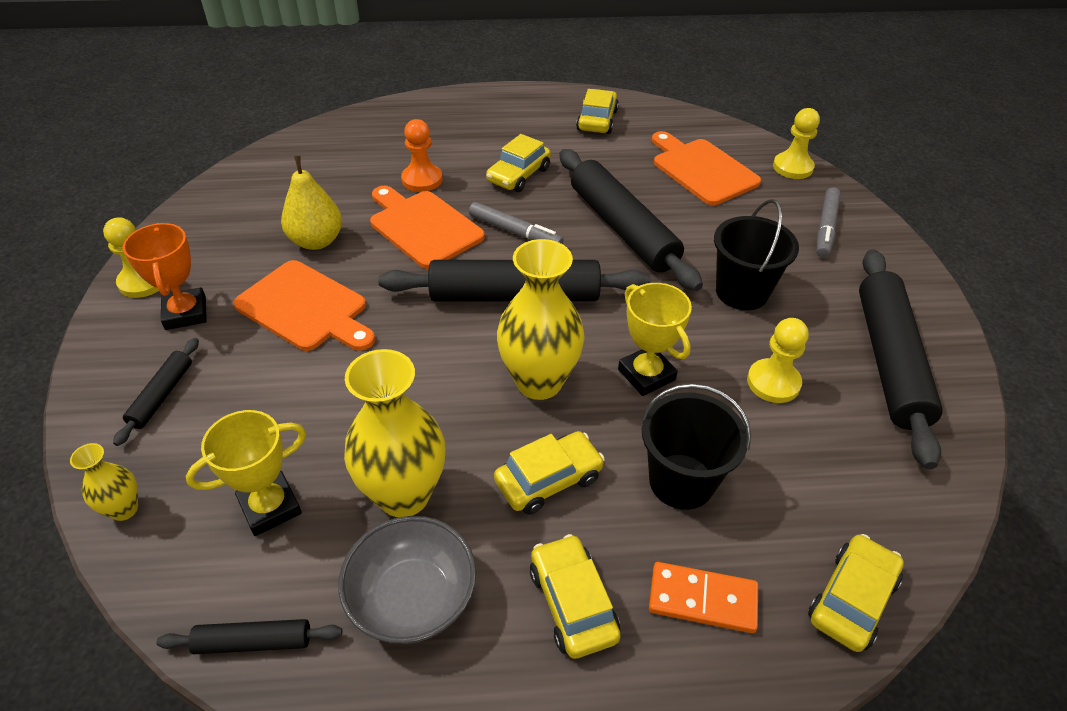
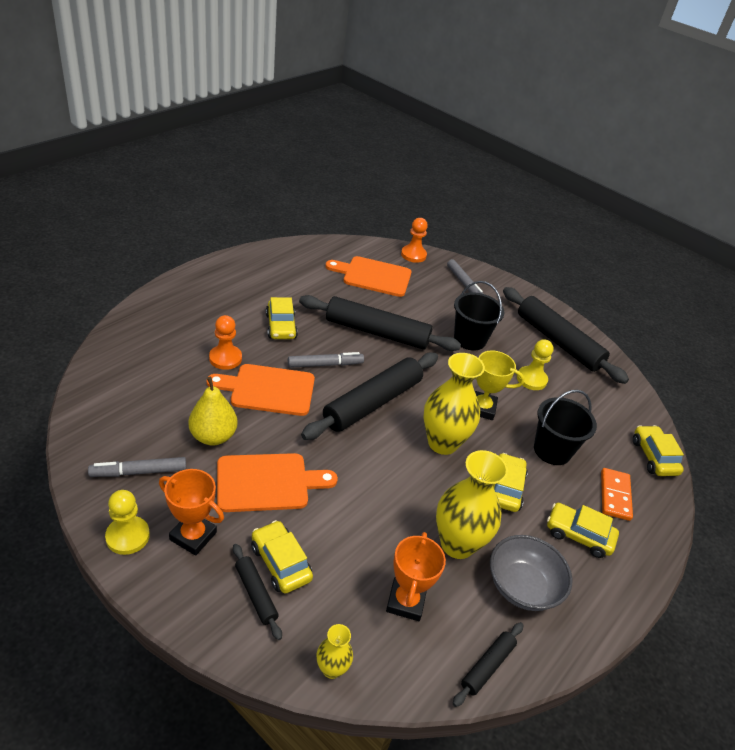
camera: 50 degrees left, 5 degrees down
yellow trophy [186,410,306,536] -> orange trophy [386,532,446,621]
yellow car [576,89,619,134] -> yellow car moved to [251,520,313,594]
orange domino [649,562,758,633] -> orange domino turned 45 degrees counterclockwise [601,468,633,521]
yellow pawn [773,108,820,179] -> orange pawn [401,218,428,263]
none -> grey marker [88,457,186,477]

